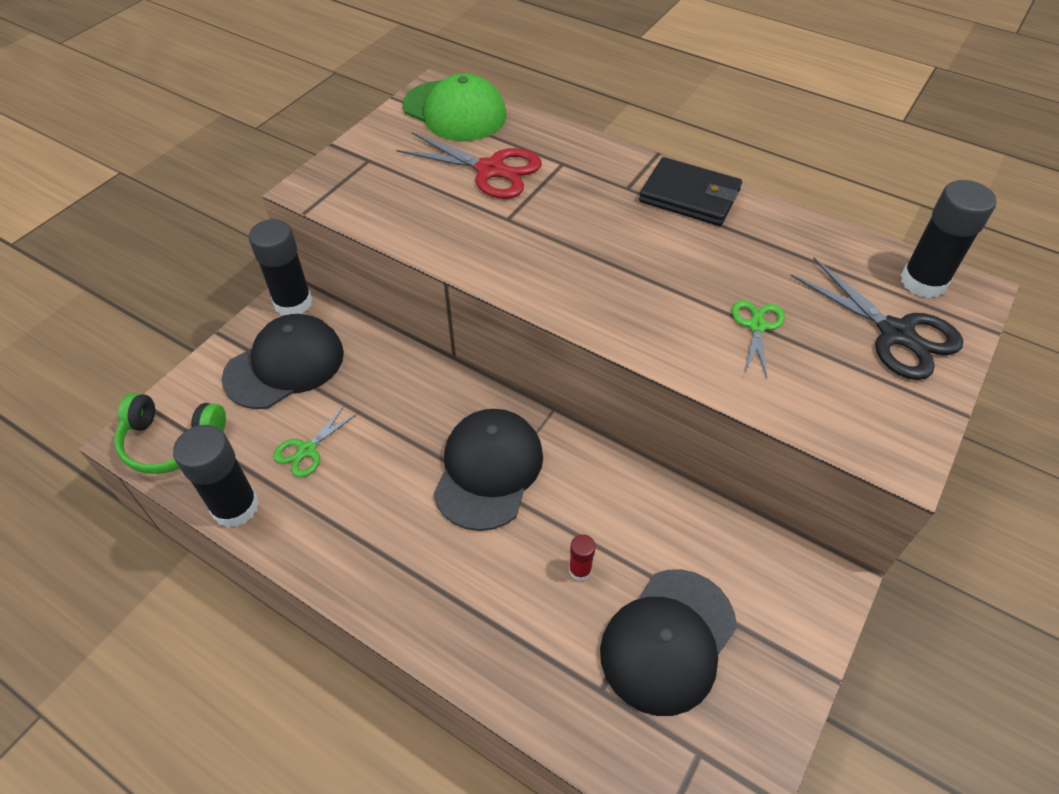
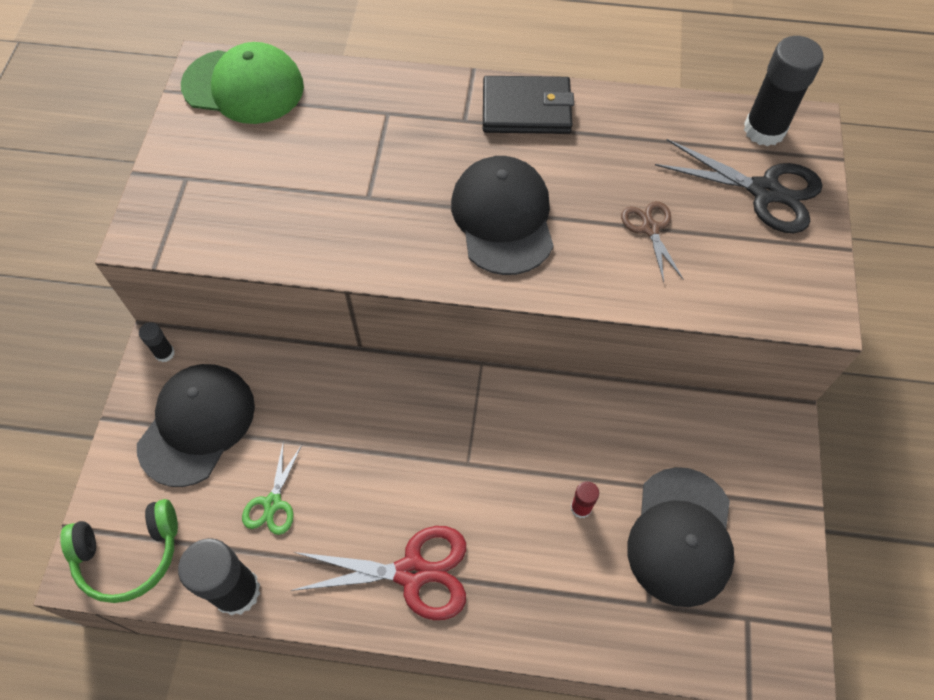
camera: 25 degrees left, 10 degrees up
black glue stick [249,219,312,315] -> black glue stick [139,322,175,362], size x0.47
red scissors [396,132,542,199] -> red scissors moved to [290,526,466,620]
black cap [433,409,543,531] -> black cap moved to [451,156,554,275]
green scissors [732,300,785,378] -> brown scissors [621,201,684,282]

